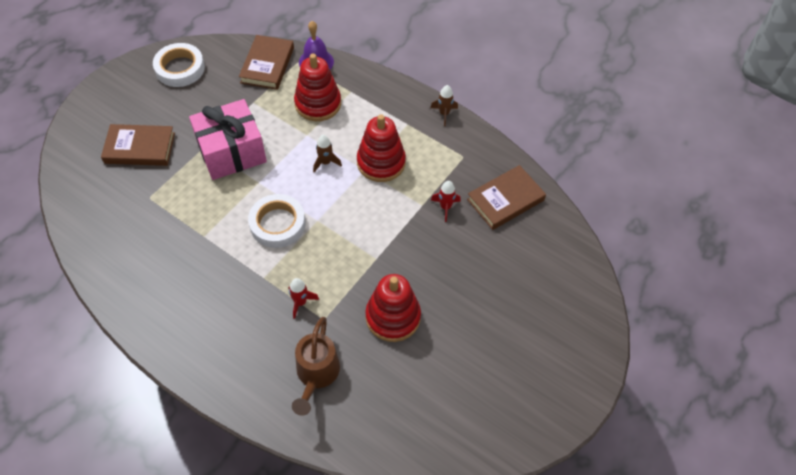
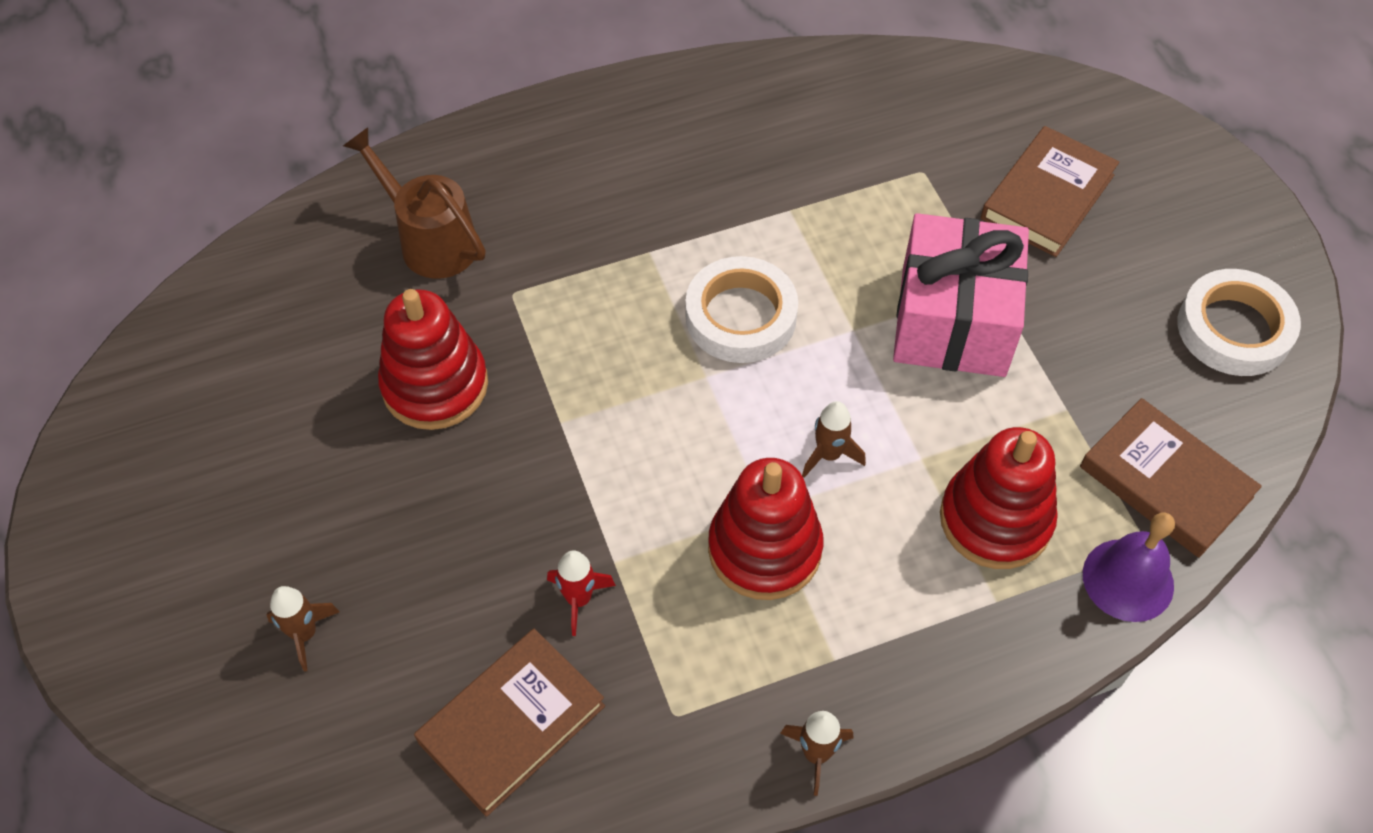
camera: 125 degrees right, 0 degrees up
red rocket [288,278,319,319] -> none
brown book [467,165,546,230] -> brown book turned 45 degrees clockwise [414,629,605,817]
none -> brown rocket [267,586,339,672]

